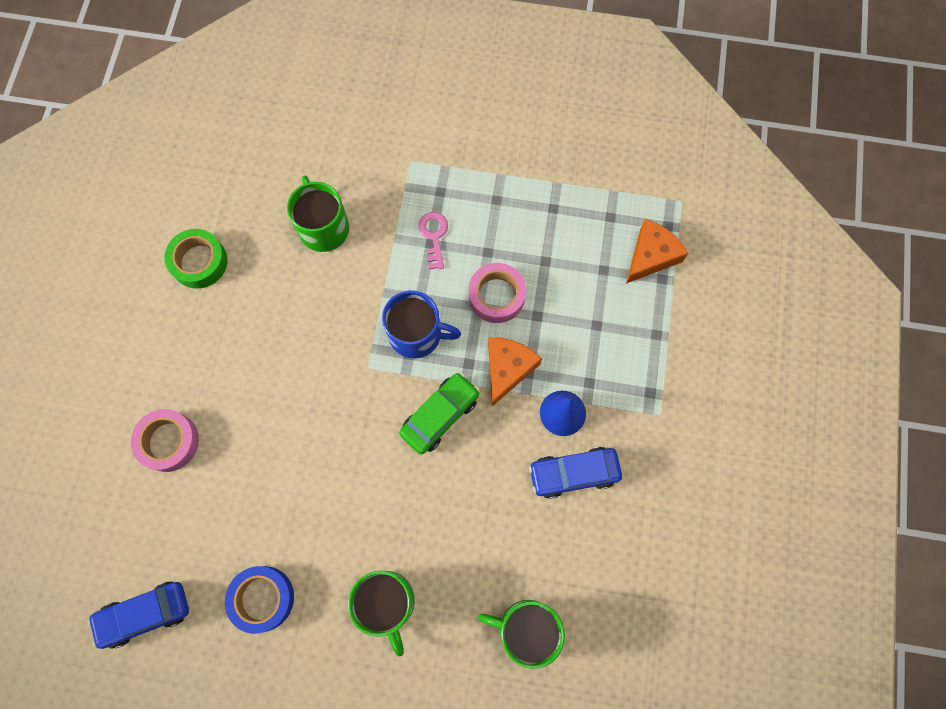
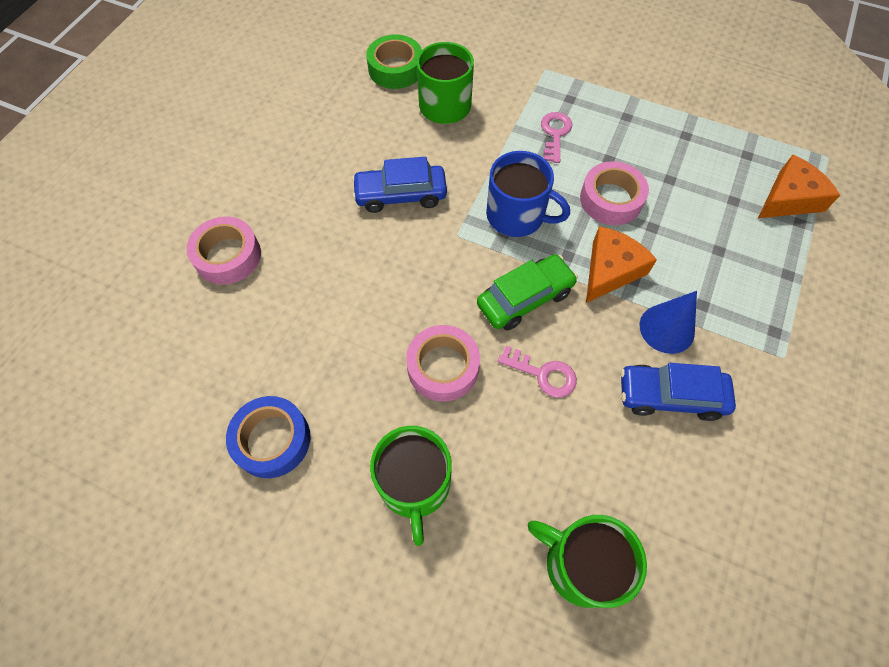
camera: 15 degrees right, 10 degrees down
blue car [88,582,189,649] -> blue car moved to [352,157,447,213]
green tape [164,229,228,289] -> green tape moved to [366,34,422,89]
none -> pink tape [406,325,480,402]
none -> pink key [498,346,577,398]

